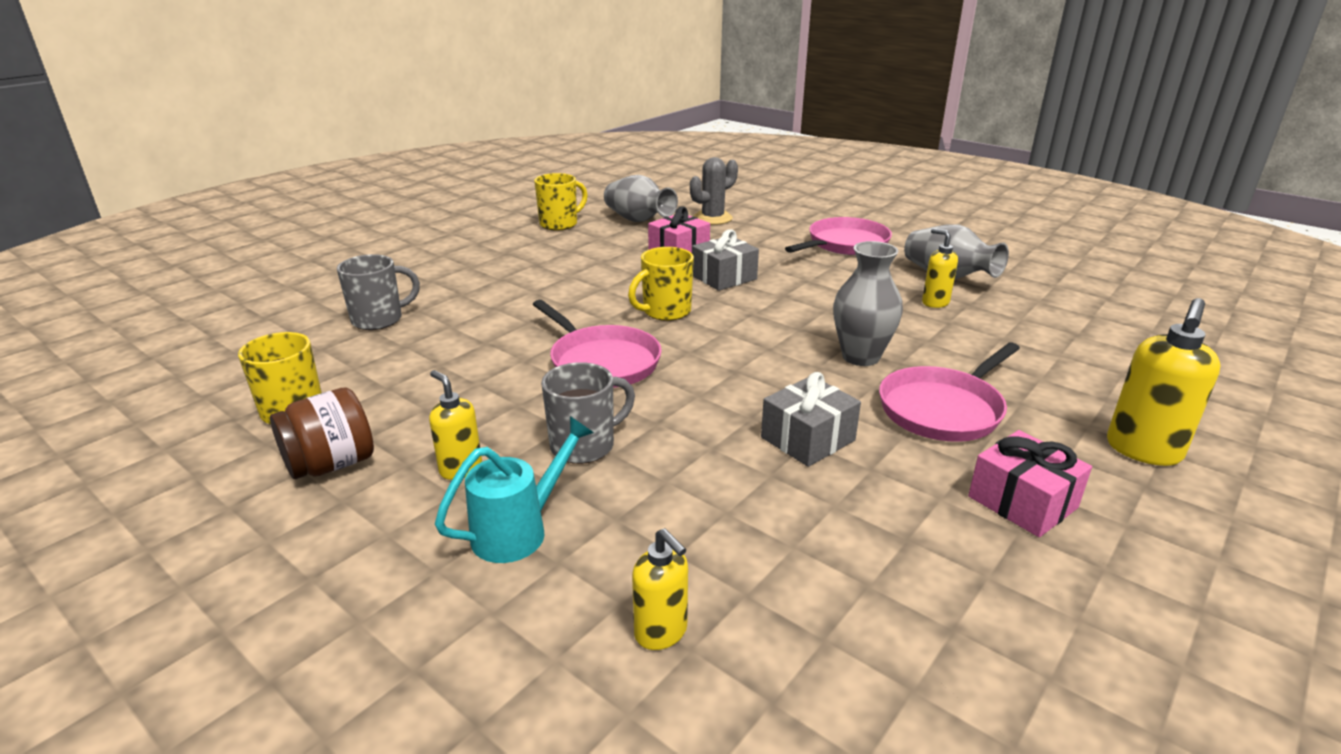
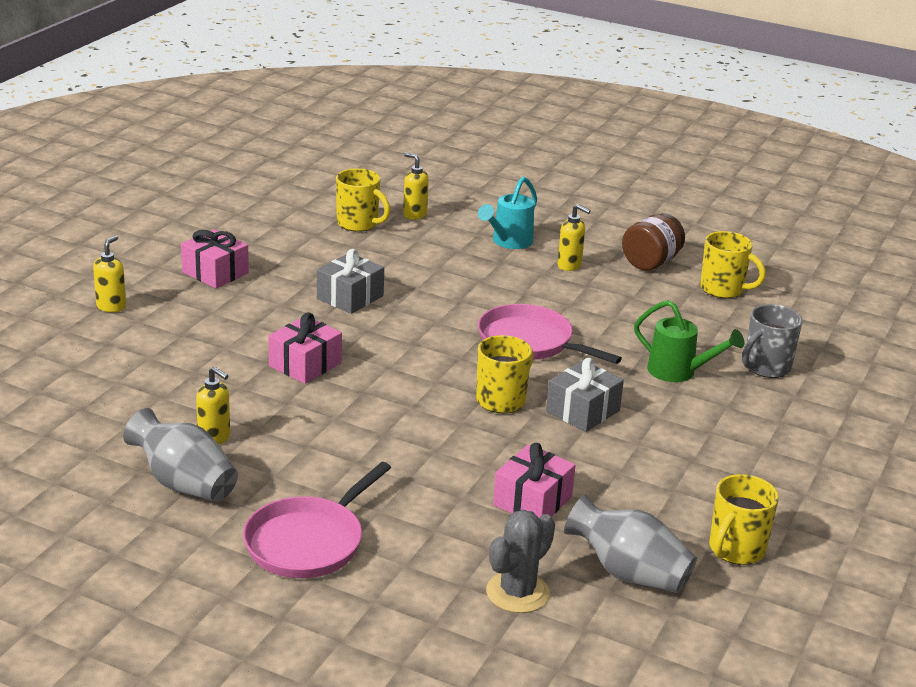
camera: 165 degrees right, 0 degrees up
grey mug [541,362,635,464] -> none
grey gift [692,229,759,291] -> grey gift moved to [546,358,624,432]
grey vase [833,241,903,366] -> pink gift [268,312,342,384]
pink pan [879,343,1020,442] -> none
yellow soap dispenser [1107,298,1221,466] -> yellow soap dispenser [93,235,126,312], size x0.61
none -> yellow mug [336,168,390,232]
none -> green watering can [634,300,744,382]

